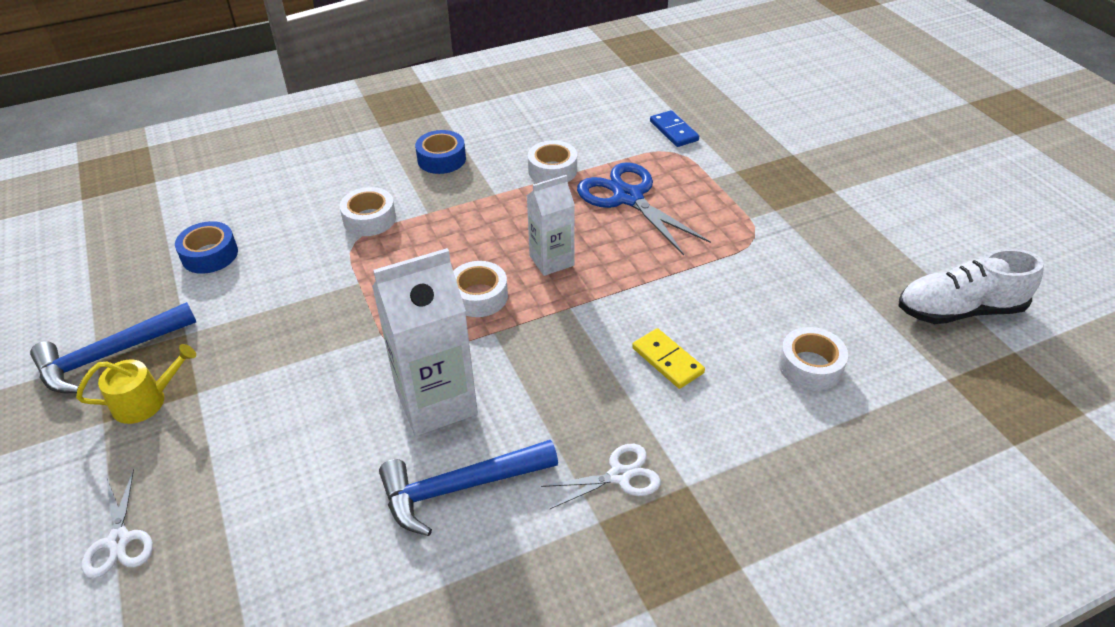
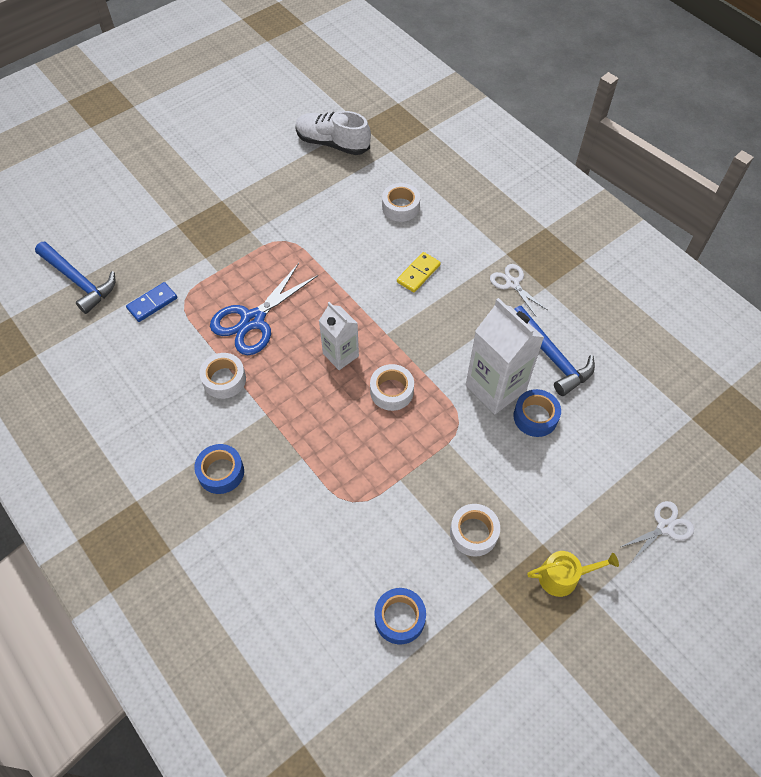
camera: 105 degrees left, 15 degrees up
blue hammer [30,302,196,393] -> blue hammer moved to [35,242,115,314]
yellow watering can [76,344,196,424] -> yellow watering can turned 120 degrees clockwise [527,551,619,597]
white tape [340,187,396,236] -> white tape moved to [450,504,500,557]
white shoe [899,248,1044,324] -> white shoe turned 135 degrees clockwise [295,111,371,155]
none -> blue tape [513,389,561,437]

